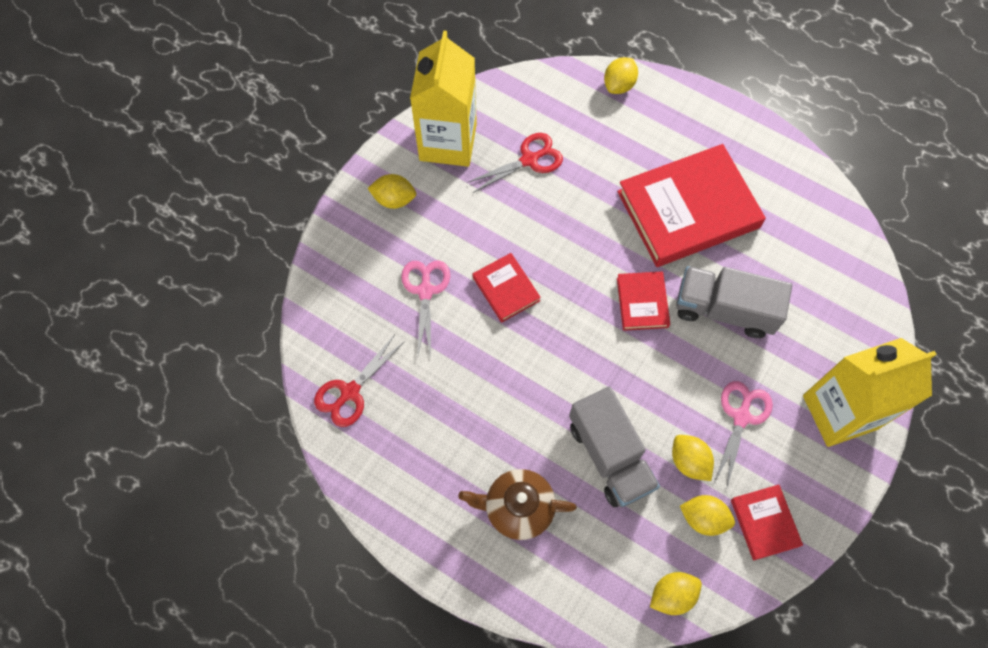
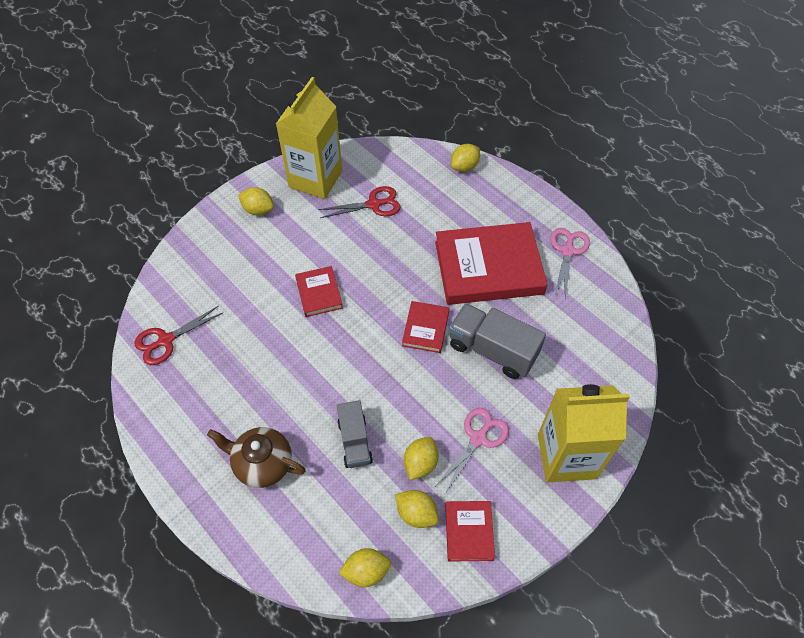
camera: 15 degrees right, 10 degrees down
pink scissors [401,260,450,357] -> pink scissors moved to [551,228,590,298]
grey truck [569,386,660,507] -> grey truck [337,400,373,468], size x0.64
yellow lemon [672,435,714,481] -> yellow lemon turned 45 degrees clockwise [404,437,439,480]

